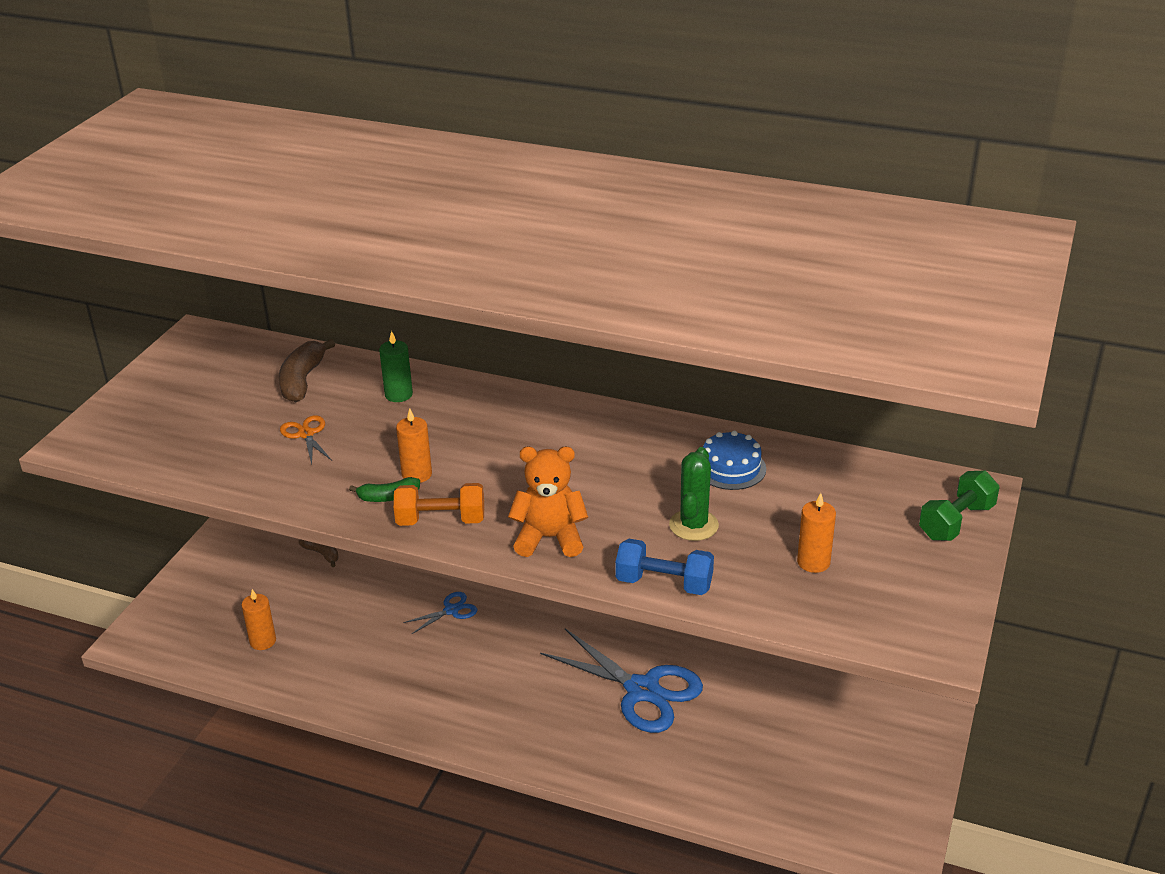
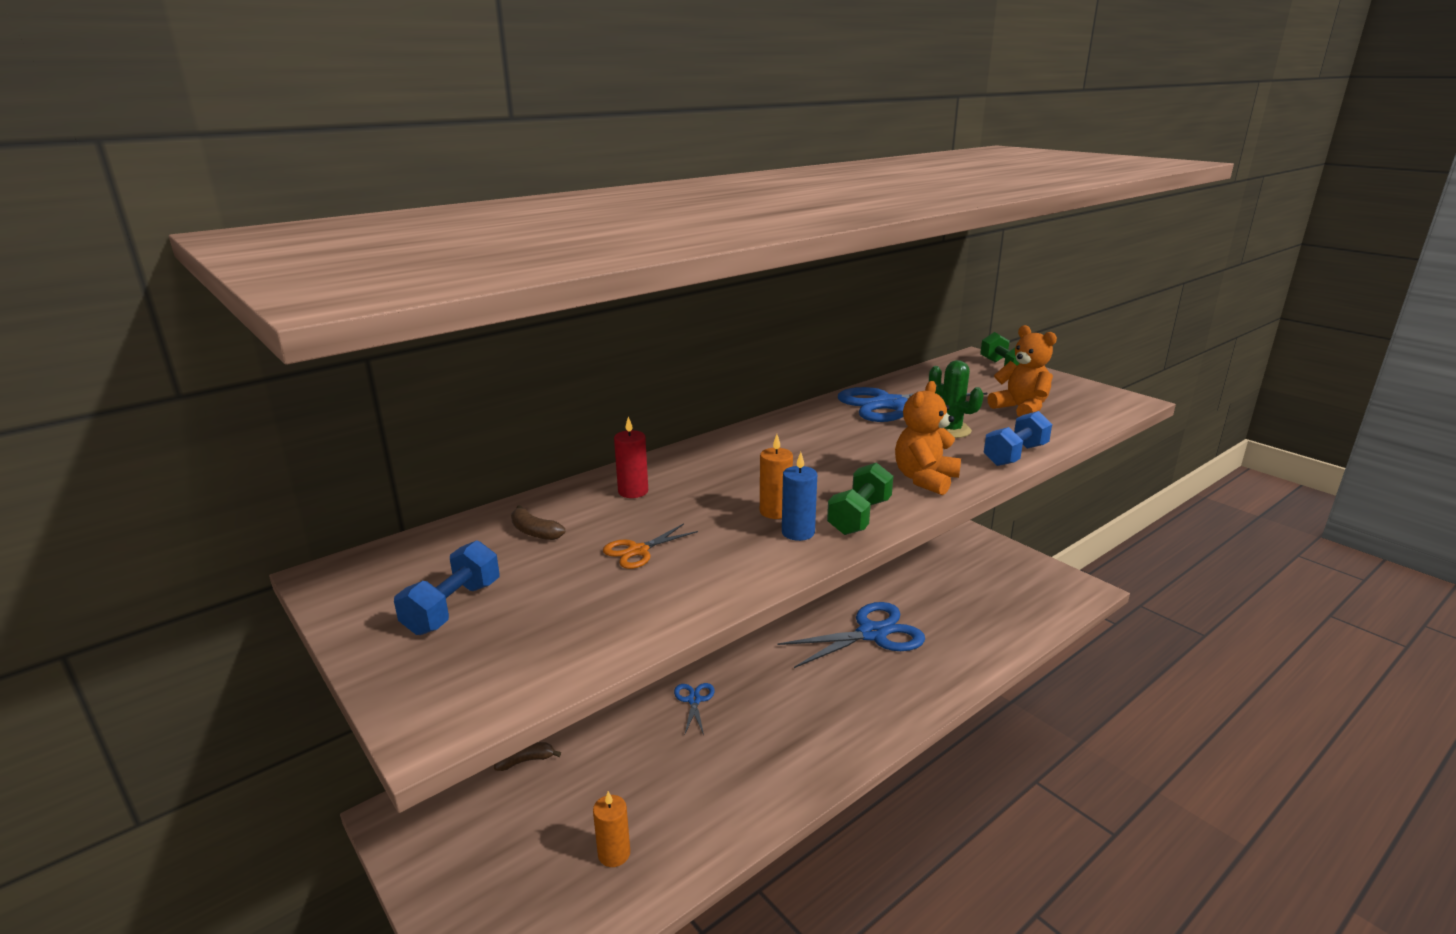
camera: 60 degrees left, 10 degrees down
brown banana [279,339,335,402] -> brown banana [511,505,565,540], size x0.61
orange scissors [280,415,332,465] -> orange scissors turned 45 degrees counterclockwise [603,523,698,569]
green banana [349,477,420,502] -> blue candle [782,452,817,541]
green candle [379,331,413,402] -> red candle [614,416,648,498]
orange dumbbell [394,483,484,526] -> green dumbbell [827,462,893,535]
blue cake [703,431,766,490] -> blue scissors [838,387,987,422]
orange candle [797,493,836,573] -> orange teddy bear [988,325,1057,417]
none -> blue dumbbell [394,540,499,635]

